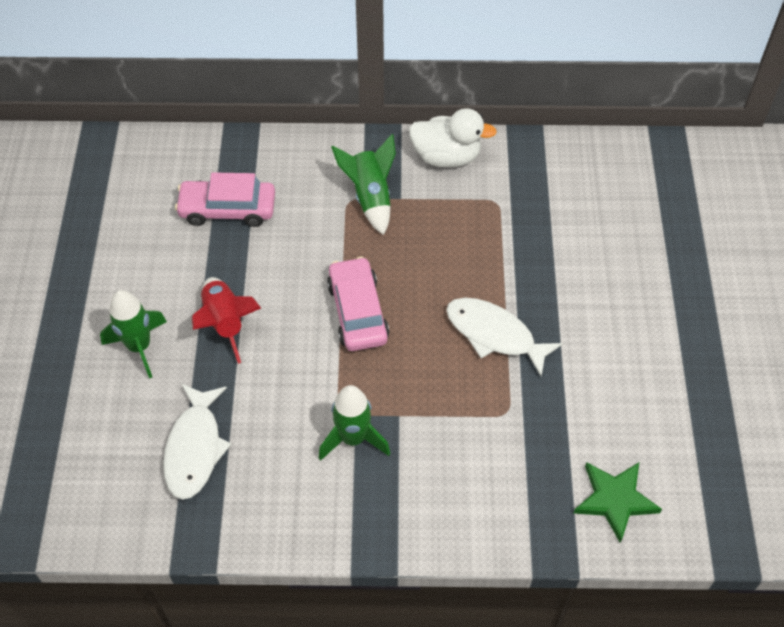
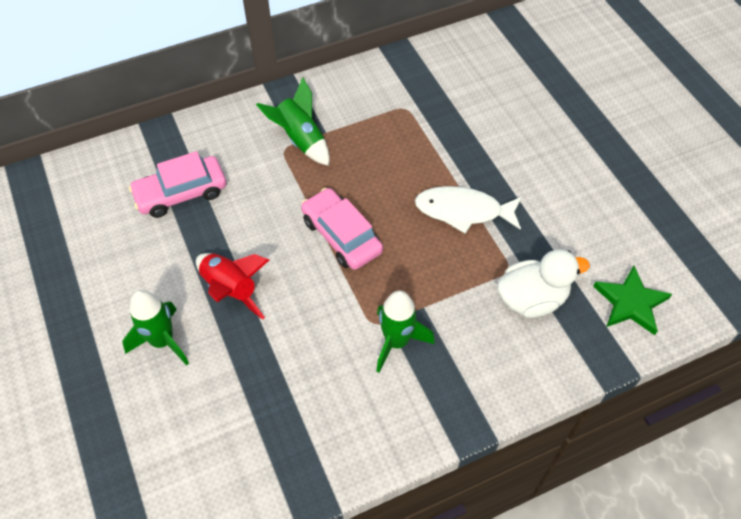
camera: 25 degrees left, 0 degrees up
white fish [163,384,231,500] -> none
white duck [409,108,497,167] -> white duck moved to [497,249,590,318]

